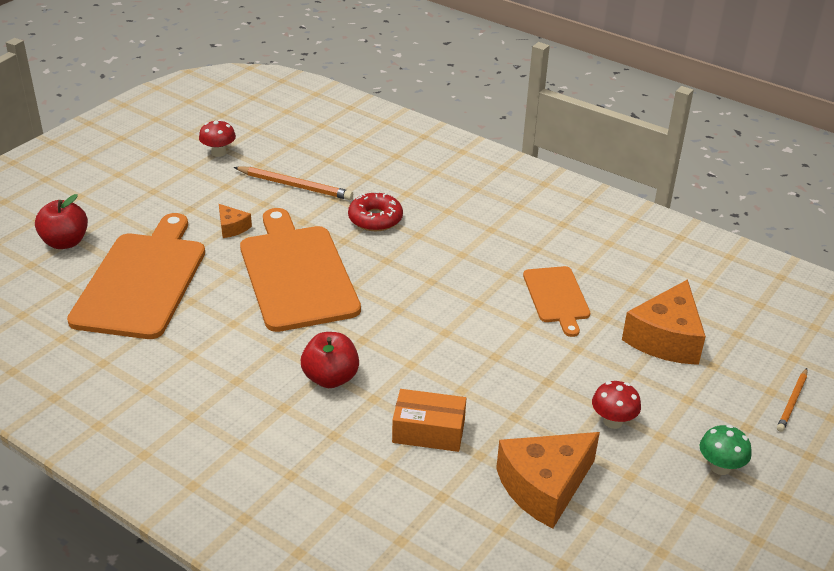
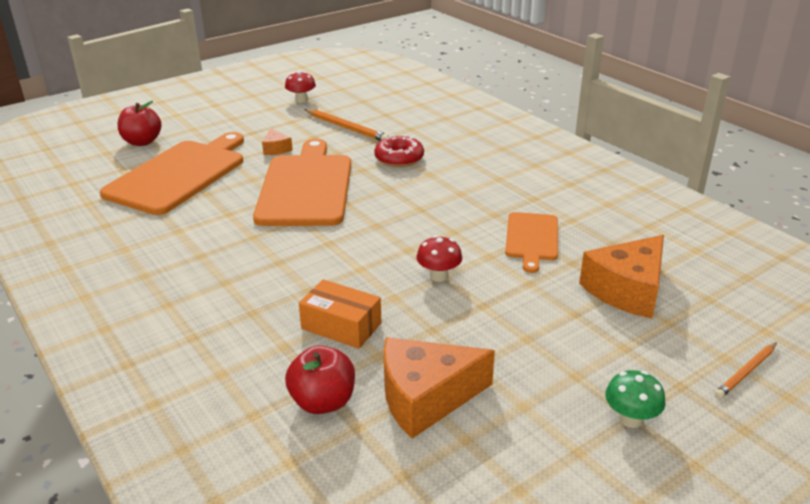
camera: 20 degrees right, 5 degrees down
red apple [301,332,359,388] -> red apple moved to [285,345,355,414]
red mushroom [592,381,641,429] -> red mushroom moved to [417,235,462,282]

